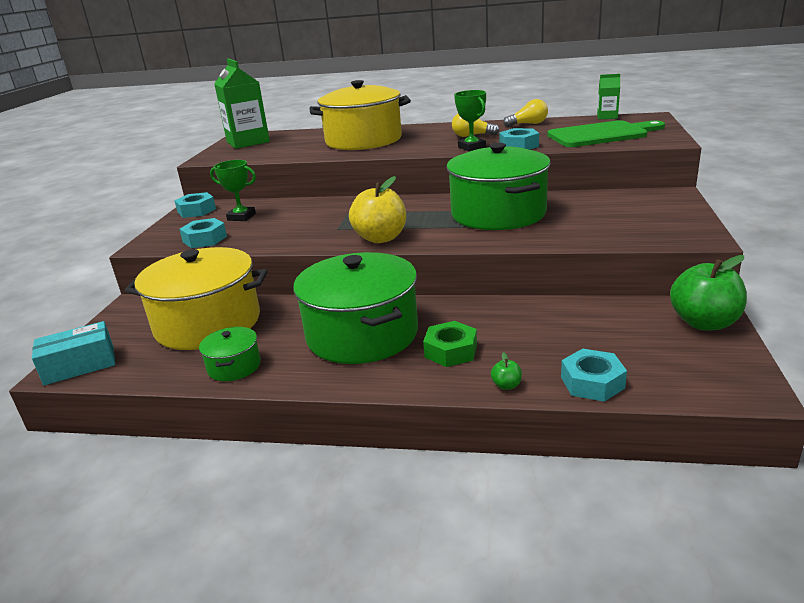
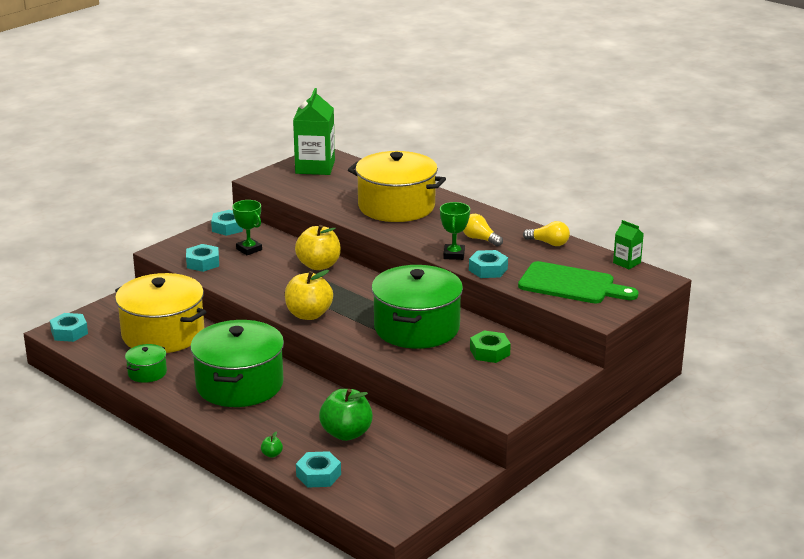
camera: 30 degrees right, 0 degrees up
turquoise box [32,321,115,385] -> turquoise nut [50,313,88,342]
green nut [423,321,477,367] -> green nut moved to [470,330,511,363]
green apple [670,255,747,330] -> green apple moved to [319,389,373,441]
none -> yellow apple [295,225,341,270]

